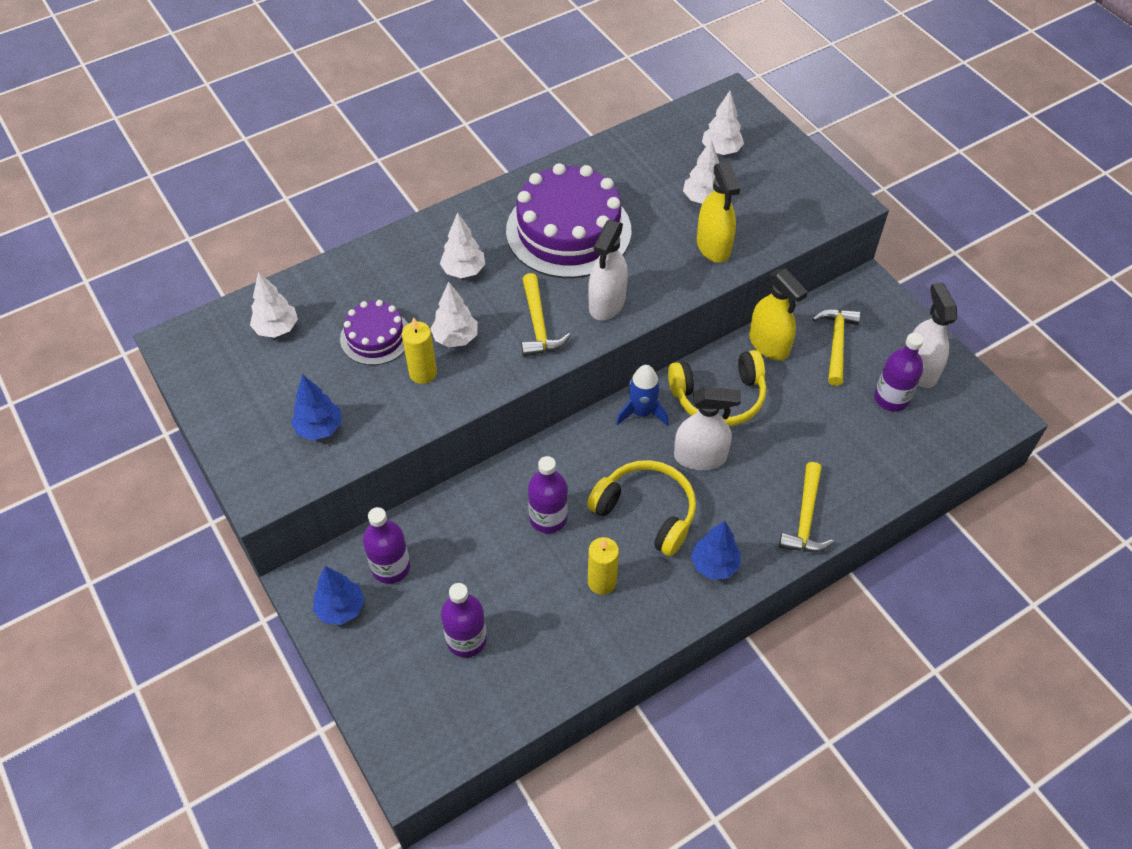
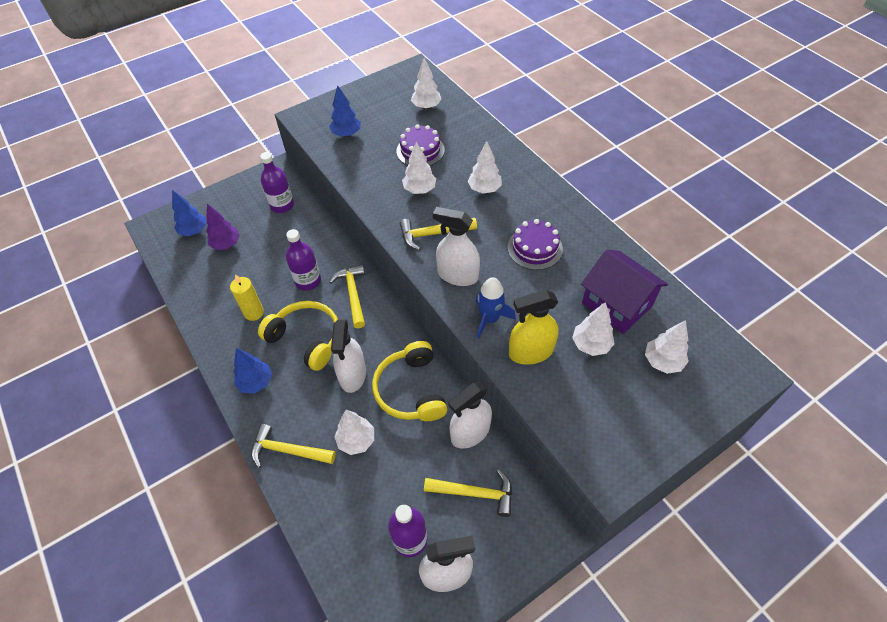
camera: 90 degrees right, 0 degrees up
blue tree [313,566,364,625] -> blue tree moved to [172,190,206,236]
yellow candle [402,317,437,384] -> none
purple bottle [441,583,487,658] -> purple tree [206,204,240,250]
purple cake [506,163,632,278] -> purple cake [507,219,563,270], size x0.53
yellow headphones [587,460,696,556] -> yellow headphones turned 90 degrees counterclockwise [258,301,338,371]
blue rocket [616,365,669,426] -> blue rocket moved to [475,277,516,339]
yellow spray bottle [749,268,808,360] -> white spray bottle [448,382,492,449]
none -> yellow hammer [330,264,365,328]
none -> white tree [334,410,374,455]
none -> purple house [581,250,668,334]

